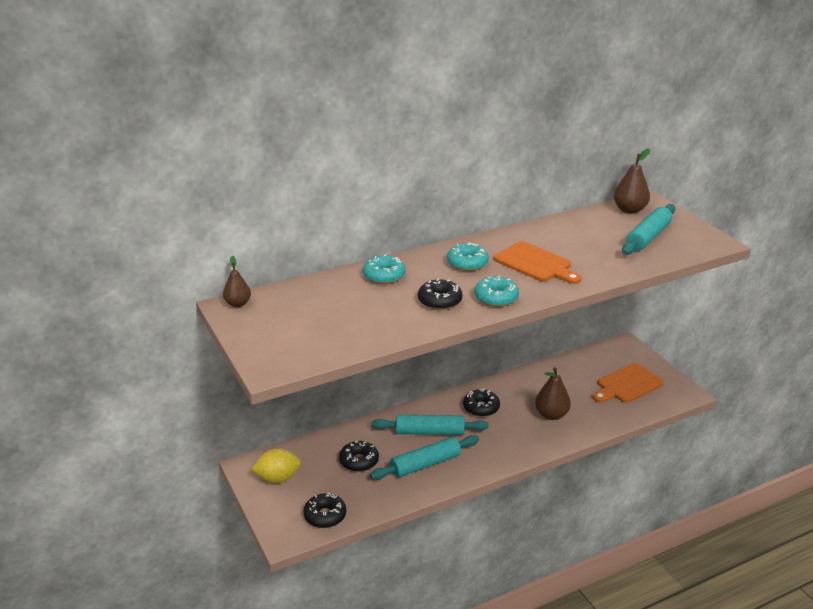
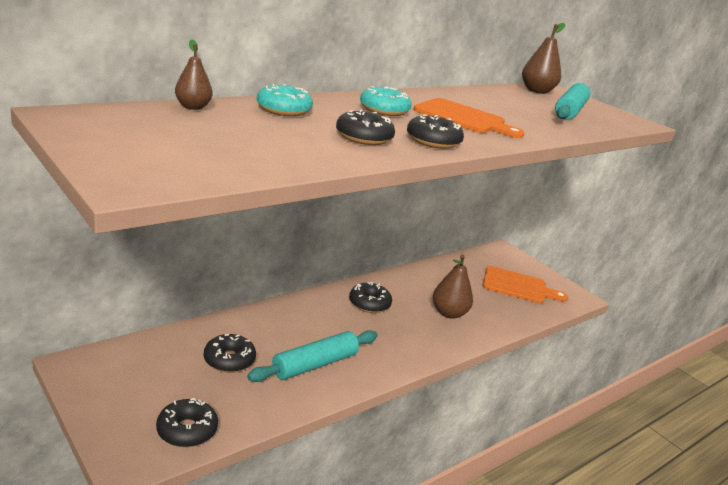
camera: 15 degrees left, 5 degrees down
brown pear [223,256,251,307] -> brown pear moved to [175,40,212,110]
yellow lemon [251,448,301,483] -> none
turquoise rolling pin [372,415,489,435] -> none
turquoise donut [474,276,519,307] -> black donut [407,114,464,149]
orange cutting board [593,363,663,403] -> orange cutting board turned 120 degrees counterclockwise [483,266,568,303]

